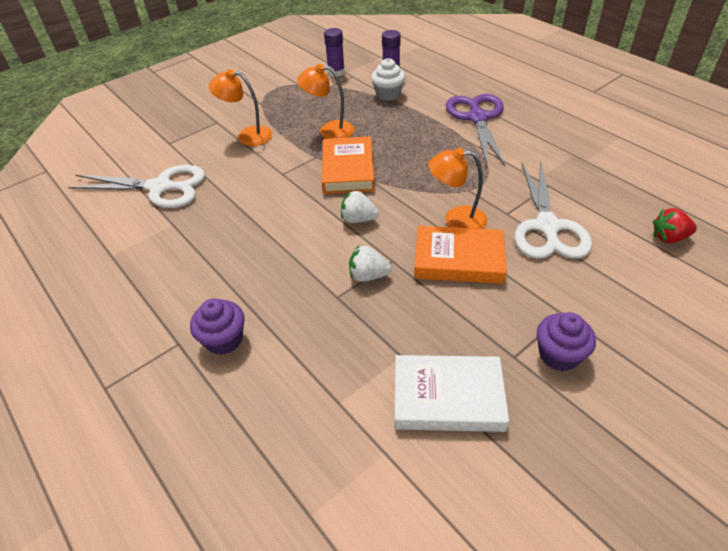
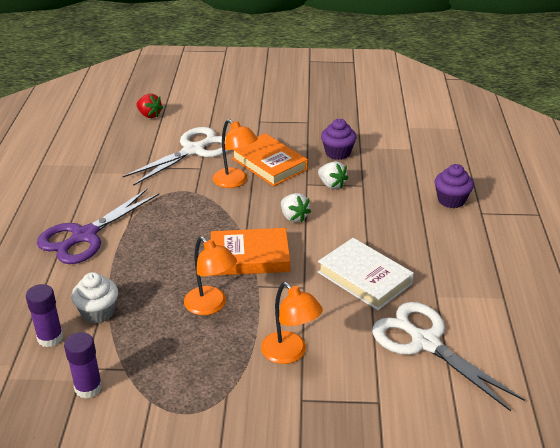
camera: 140 degrees left, 10 degrees down
orange book [322,136,374,194] -> orange book turned 45 degrees clockwise [211,228,290,276]
white book [395,355,509,432] -> white book moved to [318,238,414,310]
purple cupcake [537,312,596,371] -> purple cupcake moved to [321,119,357,160]

